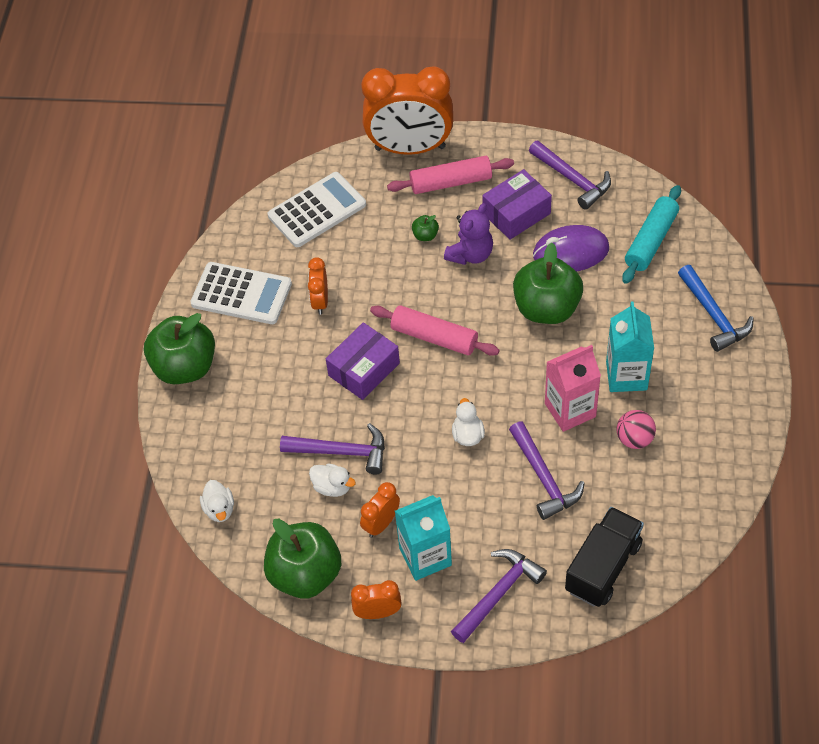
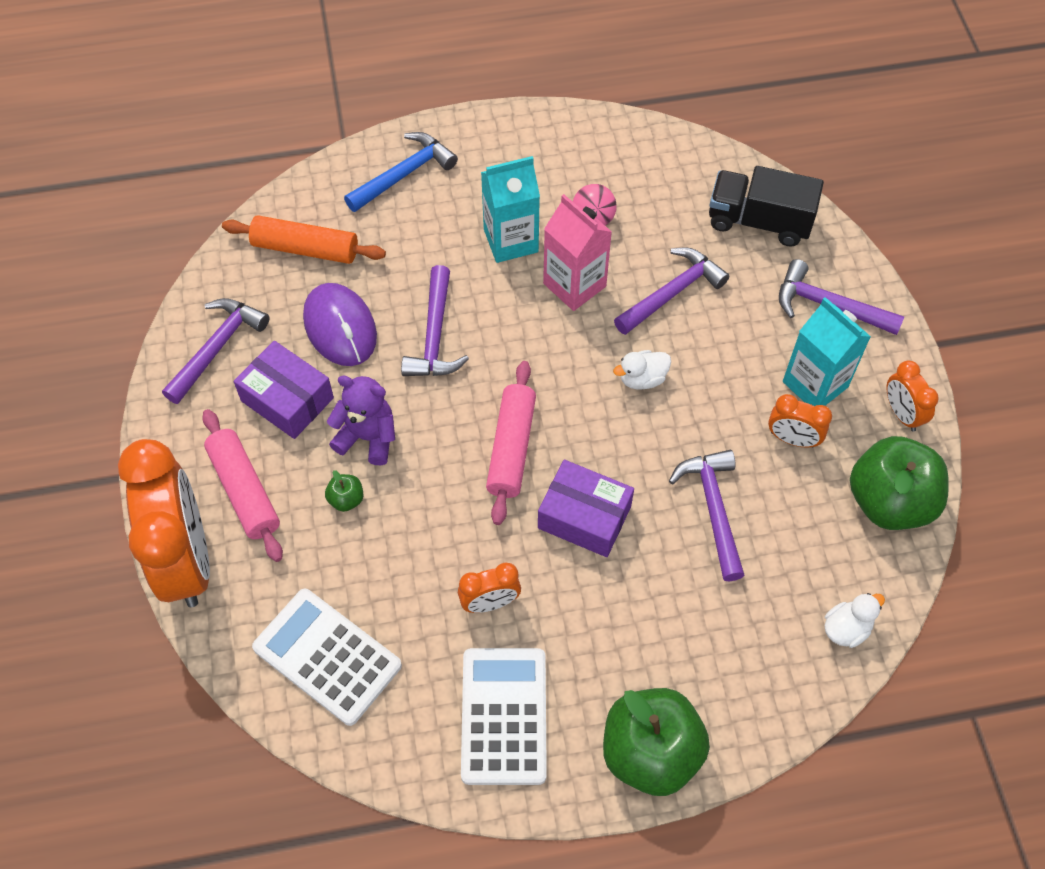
camera: 110 degrees left, 5 degrees up
white duck [309,463,356,497] -> none
green apple [513,243,583,324] -> purple hammer [401,265,469,376]
turquoise rolling pin [622,185,681,284] -> orange rolling pin [222,215,386,264]

